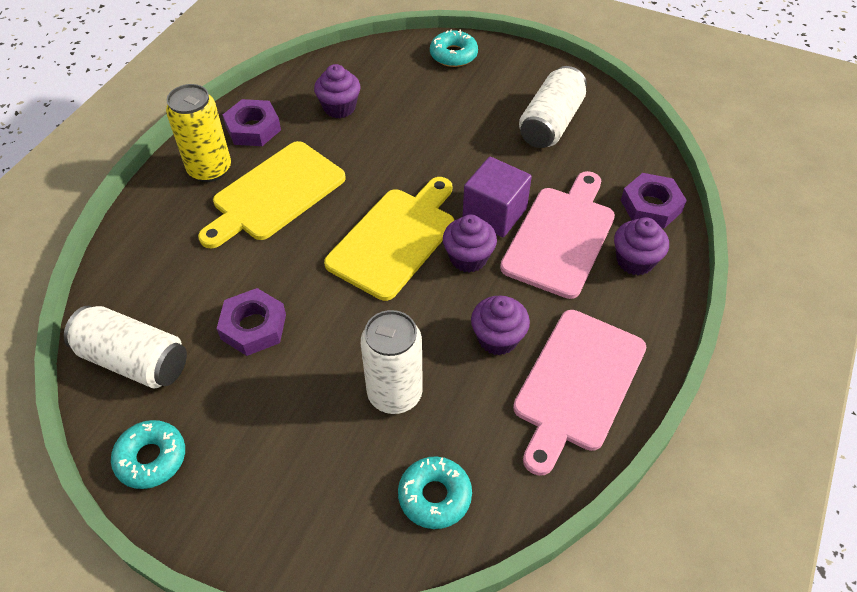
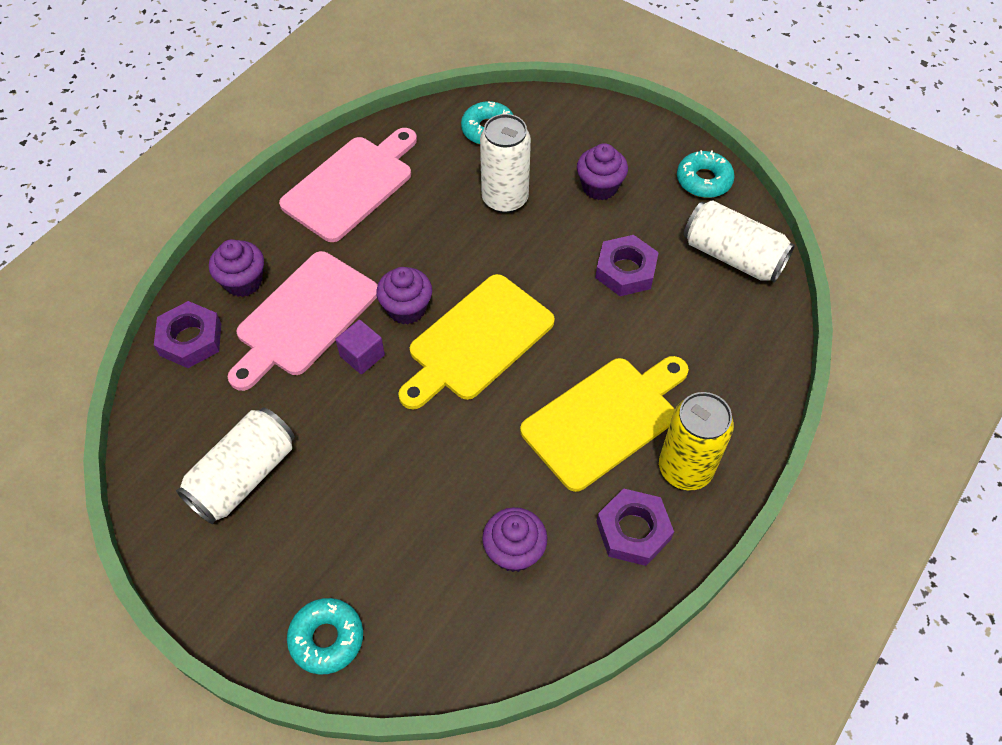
camera: 170 degrees left, 5 degrees up
purple cube [463,157,532,237] -> purple cube [335,320,385,374], size x0.61
purple cupcake [471,296,530,355] -> purple cupcake moved to [577,143,628,200]

